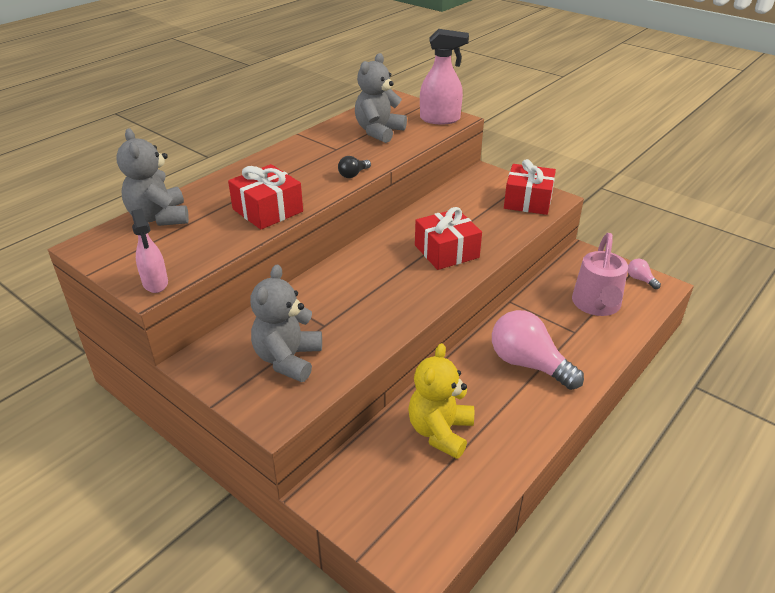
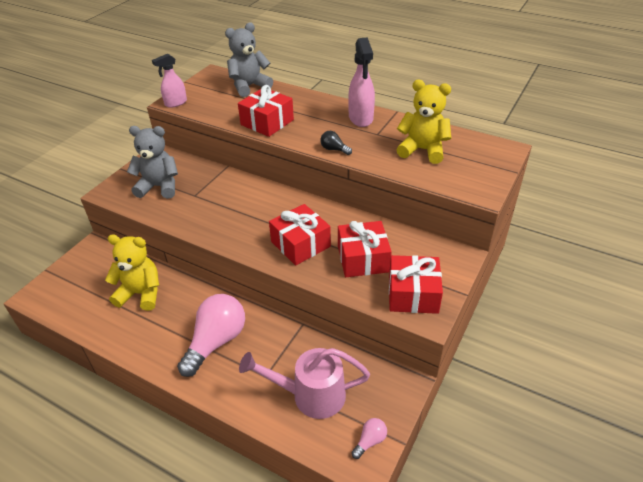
camera: 80 degrees right, 5 degrees up
grey teddy bear [355,53,407,143] -> yellow teddy bear [396,80,451,164]
pink spray bottle [420,29,469,124] -> pink spray bottle moved to [348,37,375,127]
none -> red gift [338,221,392,277]

